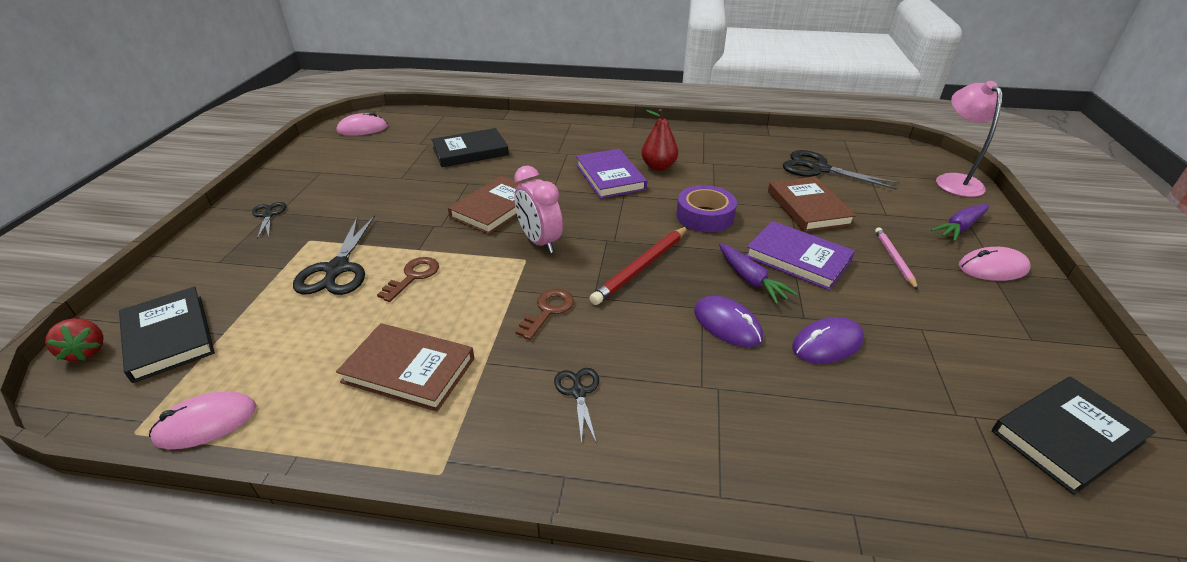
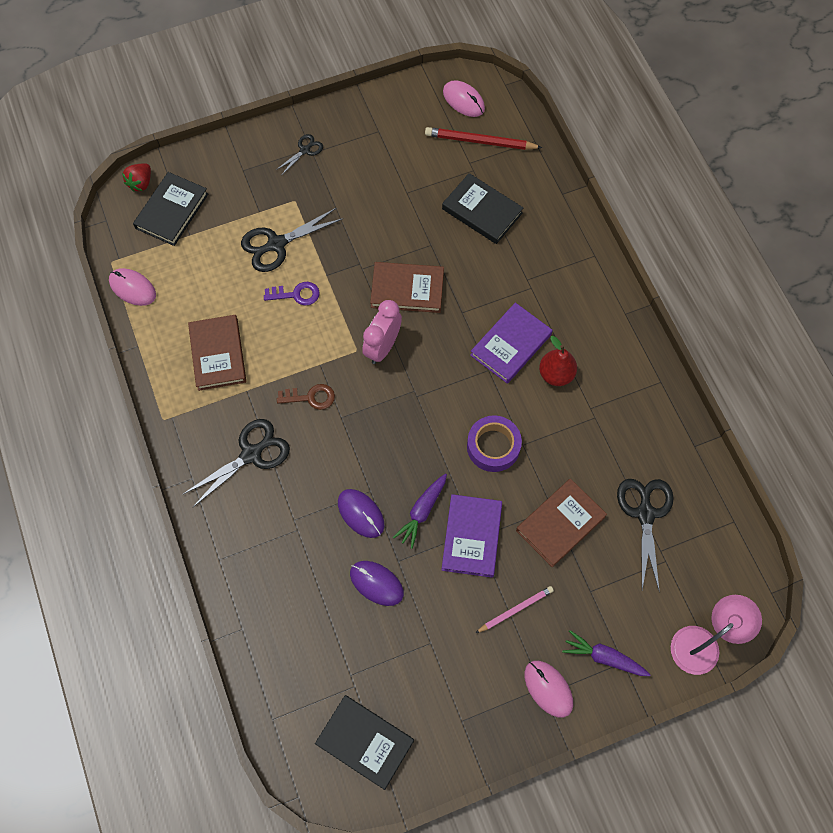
camera: 60 degrees right, 30 degrees up
brown key [377,257,439,302] -> purple key [264,282,320,306]
black scissors [554,368,599,445] -> black scissors [182,419,290,508], size x1.84
red pencil [589,226,688,305] -> red pencil moved to [425,127,543,150]
purple mouse [694,296,763,347] -> purple mouse turned 60 degrees counterclockwise [338,489,385,538]

